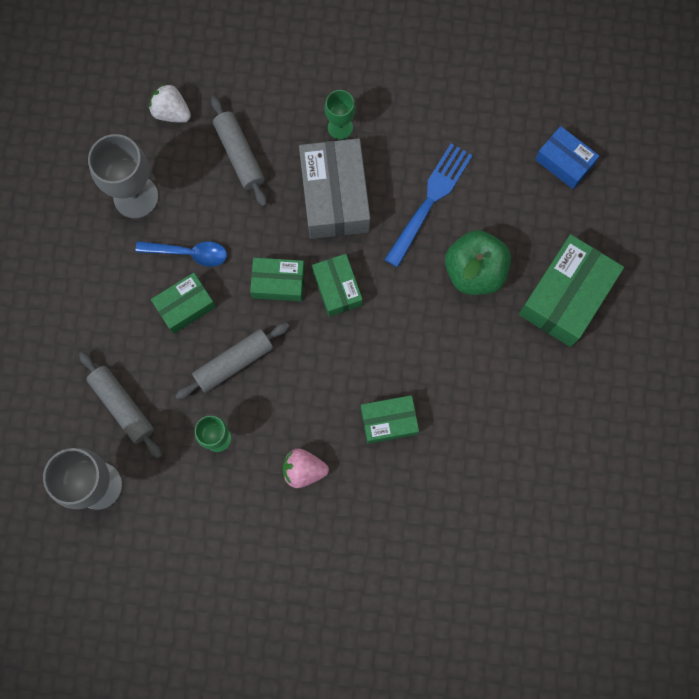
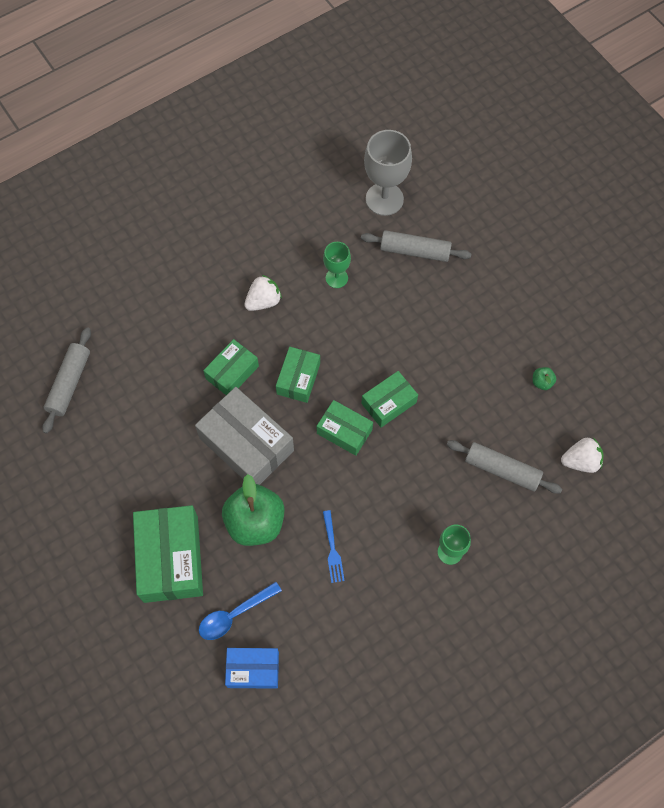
camera: 140 degrees right, 10 degrees down
grey goblet [88,134,158,219] -> green apple [533,367,556,390]
blue spoon [135,241,227,267] -> blue spoon moved to [199,582,282,640]
green box [151,273,216,334] -> green box moved to [276,347,320,403]
grey rolling pin [175,322,290,400] -> grey rolling pin moved to [42,327,91,434]
pink strawberry [283,448,329,488] -> white strawberry [244,275,282,311]
grey box [299,138,370,239] -> grey box moved to [195,387,294,485]
blue fork [384,143,473,267] -> blue fork [323,510,345,583], size x0.53

